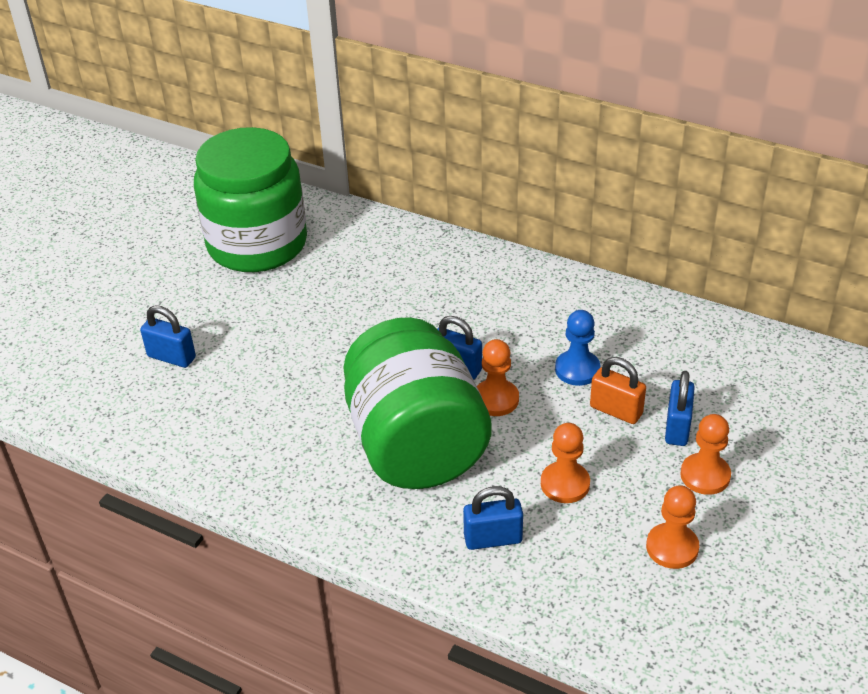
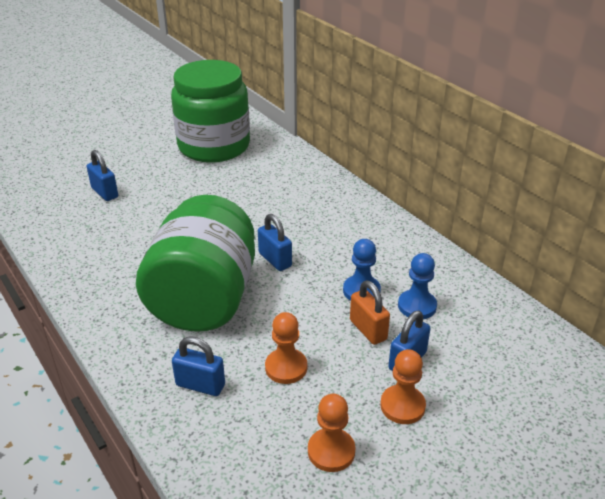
camera: 25 degrees right, 5 degrees down
orange pawn [477,339,519,416] -> none
none -> blue pawn [398,253,437,319]

